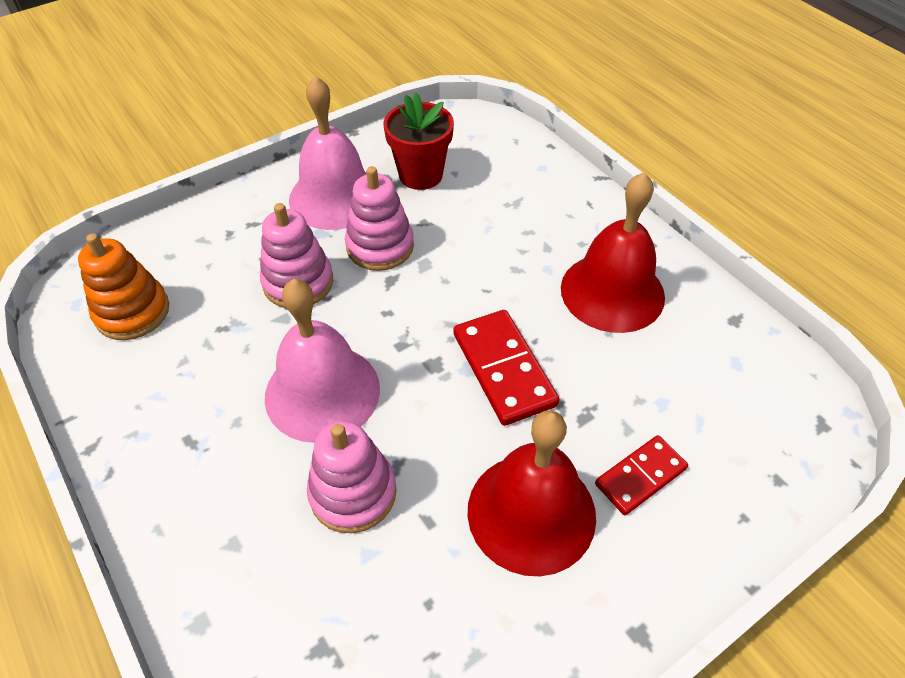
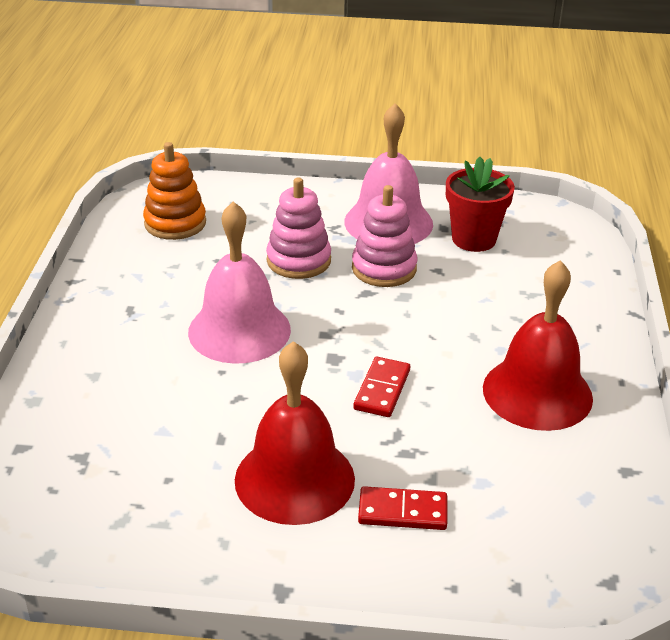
camera: 40 degrees right, 15 degrees down
pink stacking toy [307,421,397,533] -> none
red domino [454,310,559,426] -> red domino [353,357,410,417], size x0.65

